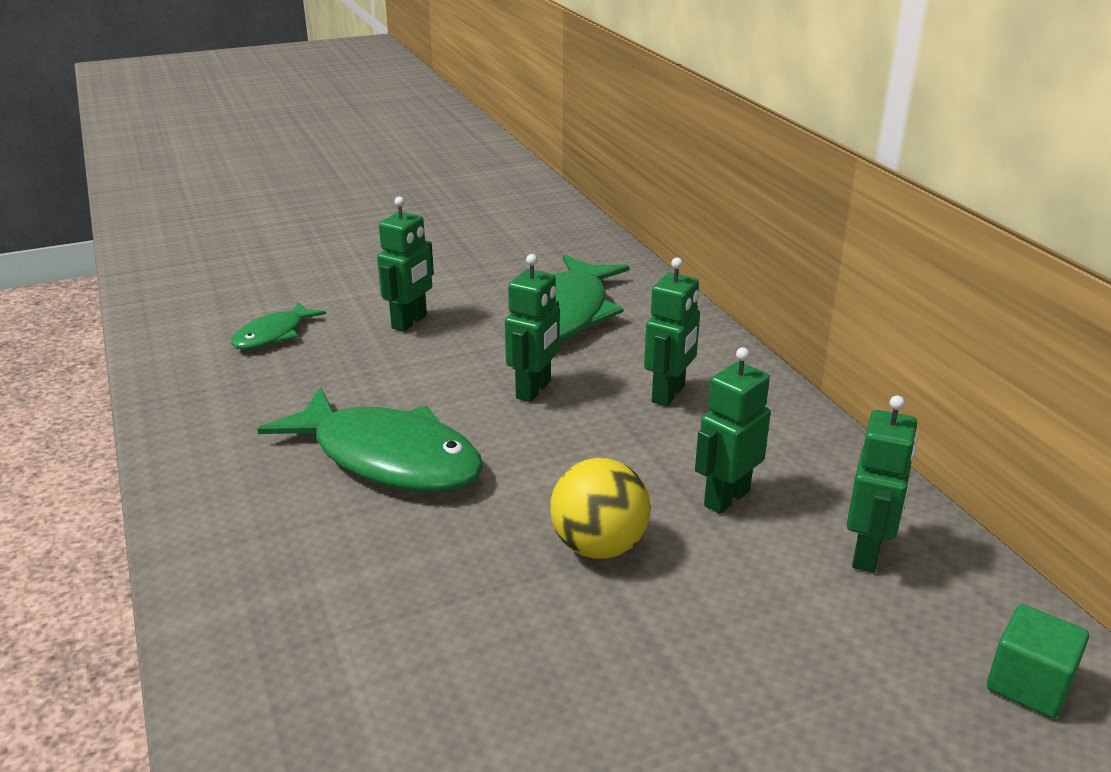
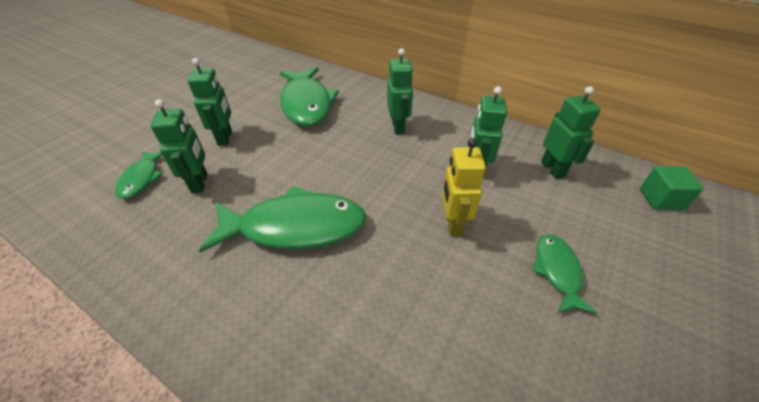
camera: 35 degrees left, 15 degrees up
green robot [505,254,560,402] -> green robot moved to [151,99,207,193]
yellow ball [550,458,651,559] -> yellow robot [442,138,486,236]
none -> green fish [532,234,598,315]

